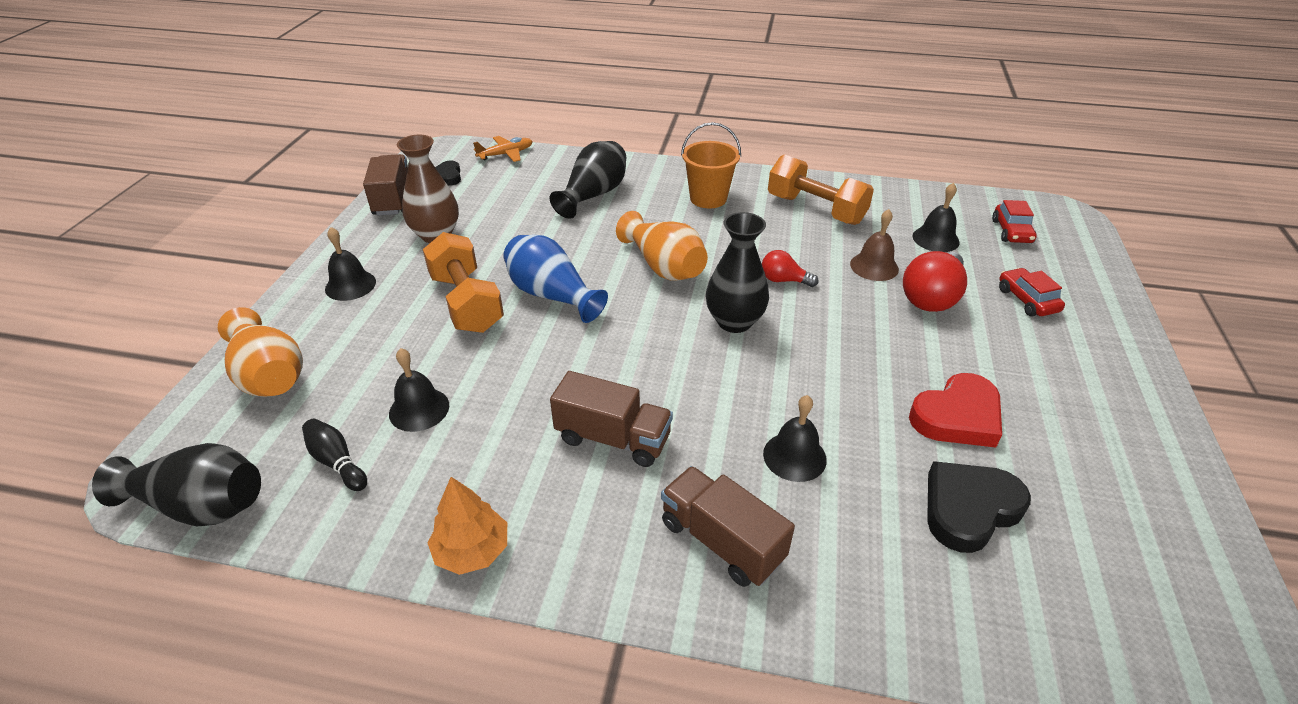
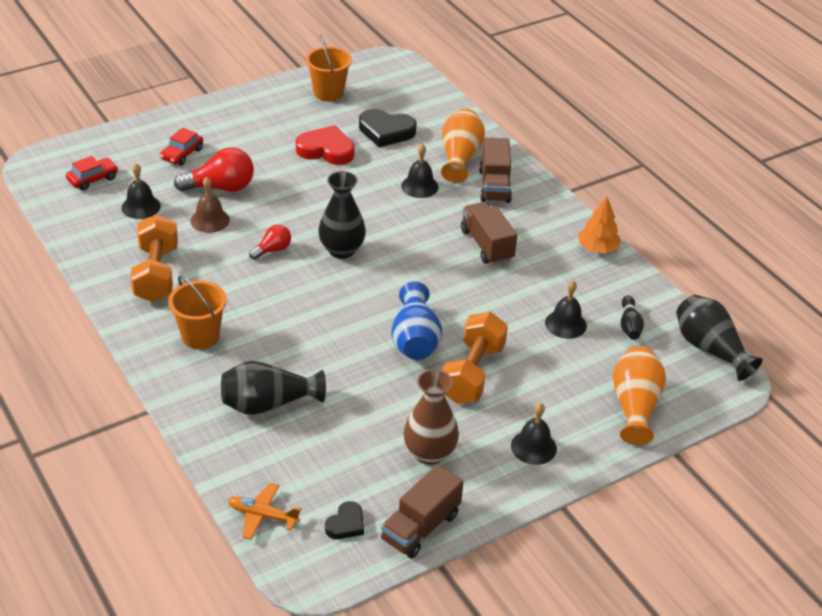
camera: 135 degrees left, 0 degrees up
orange vase [616,211,708,281] -> orange vase moved to [441,109,485,183]
red light bulb [762,250,819,287] -> red light bulb turned 105 degrees counterclockwise [249,225,291,260]
none -> orange bucket [306,35,352,101]

